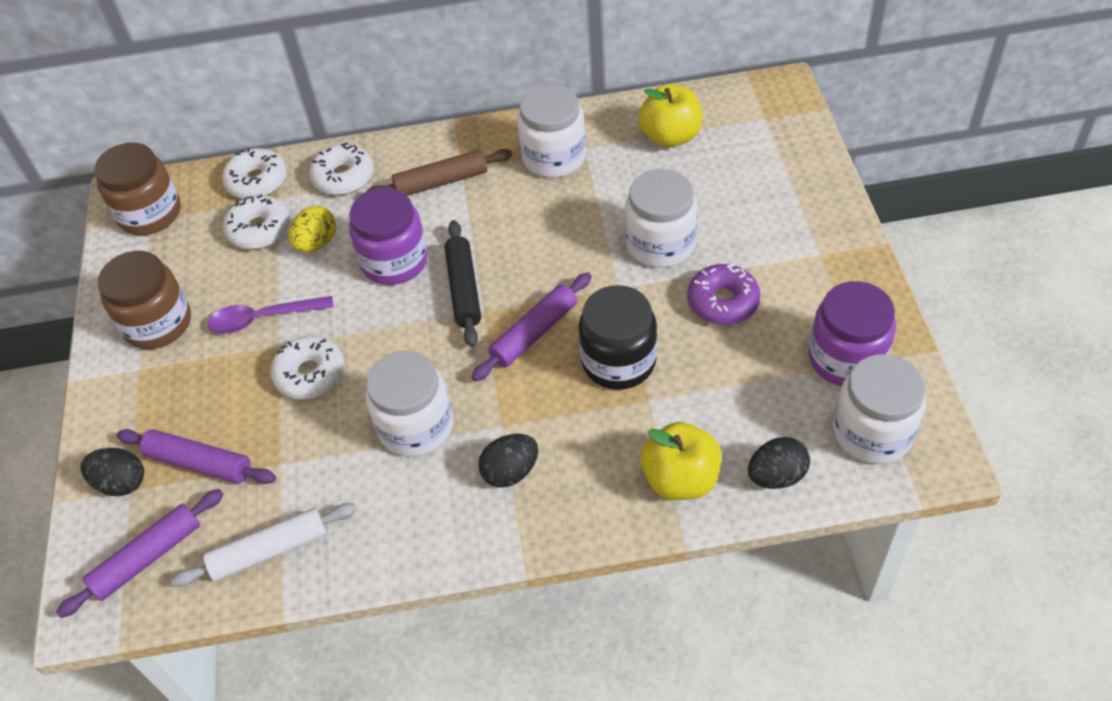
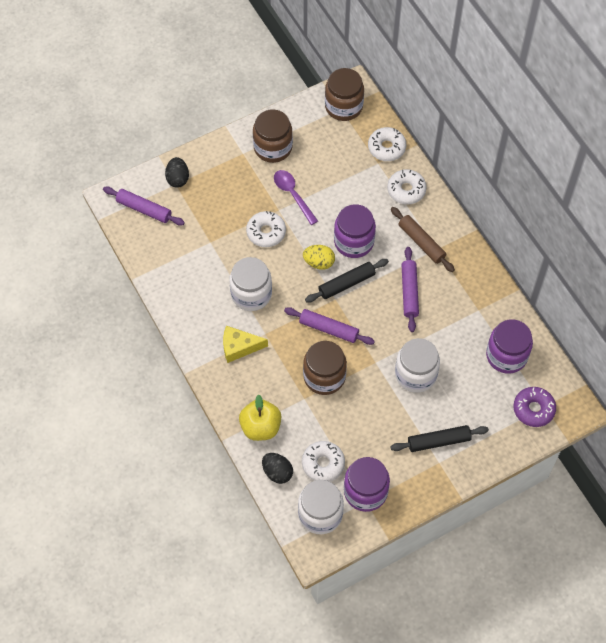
camera: 65 degrees right, 10 degrees up
purple rolling pin [117,429,276,484] -> purple rolling pin moved to [401,247,419,332]
white rolling pin [171,503,357,587] -> none
white donut [223,194,290,249] -> white donut moved to [302,441,345,482]
yellow egg [289,206,336,252] -> yellow egg moved to [303,245,335,270]
black egg [478,434,538,488] -> yellow cheese [223,326,268,363]
white jar [517,84,586,178] -> none
black jar [579,285,657,390] -> brown jar [303,341,347,395]
yellow apple [638,84,702,147] -> purple jar [486,319,533,374]
purple donut [688,264,760,325] -> purple donut moved to [513,387,556,427]
none -> black rolling pin [390,425,489,452]

